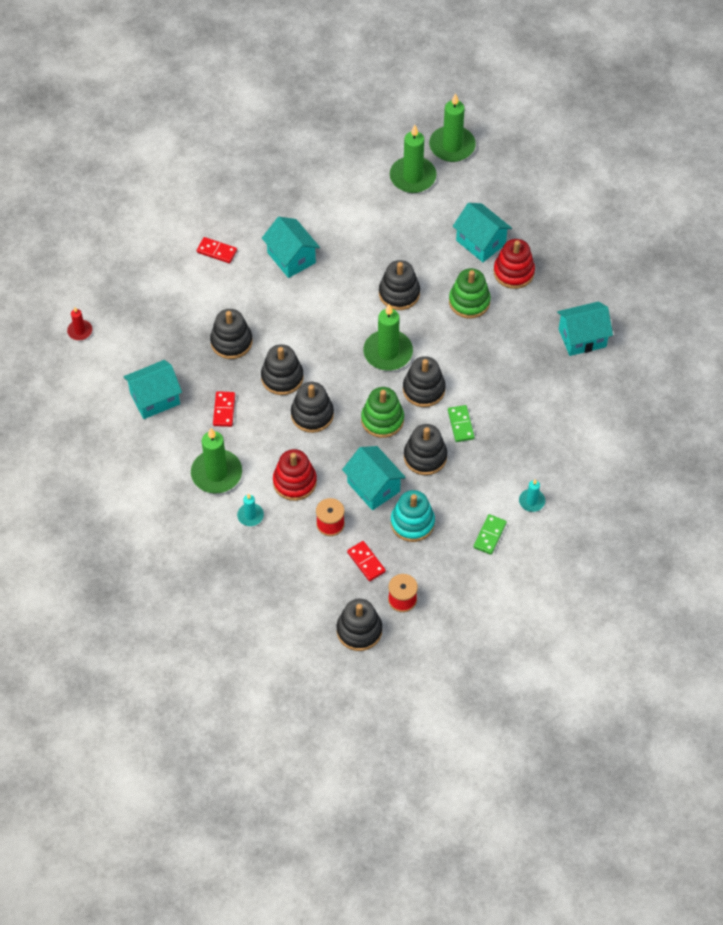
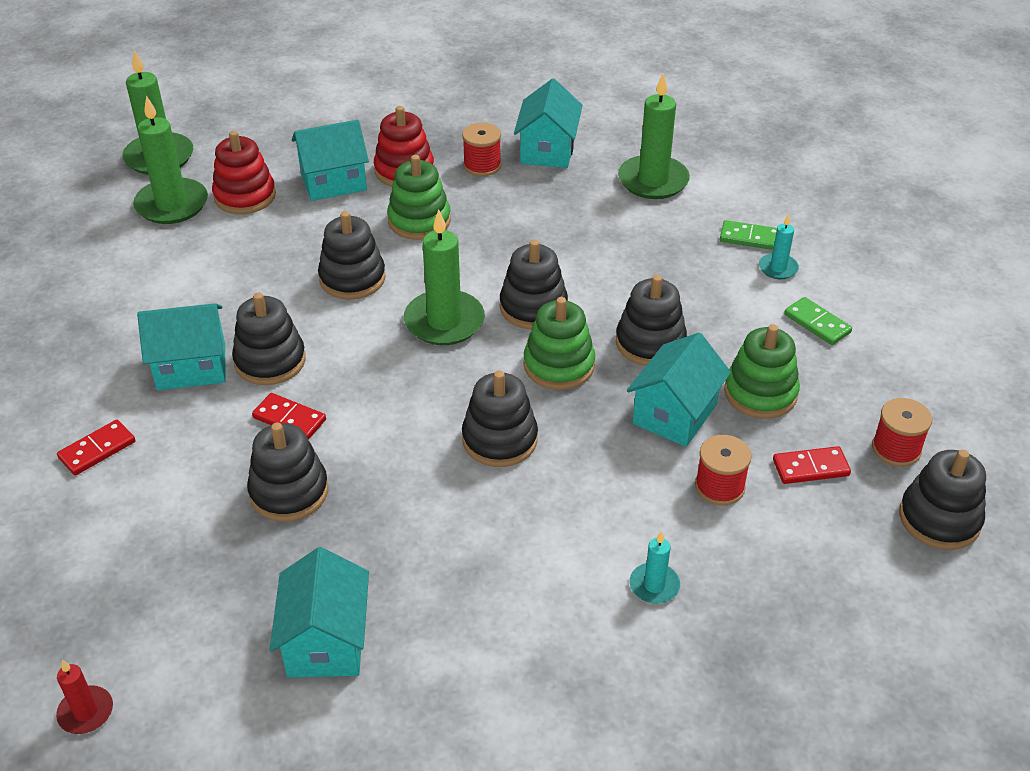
camera: 65 degrees left, 15 degrees down
green candle [191,428,242,493] -> green candle moved to [618,72,690,199]
red domino [213,391,235,427] -> red domino moved to [252,393,326,440]
black stacking toy [261,344,304,395] -> black stacking toy moved to [232,293,306,385]
red stacking toy [273,449,317,501] -> red stacking toy moved to [212,131,276,214]
turquoise house [342,446,406,510] -> turquoise house turned 45 degrees counterclockwise [627,333,731,447]
turquoise stacking toy [391,490,435,542] -> green stacking toy [724,324,800,419]
green domino [448,405,475,442] -> green domino moved to [720,220,777,250]
none -> red spool [462,123,501,176]

